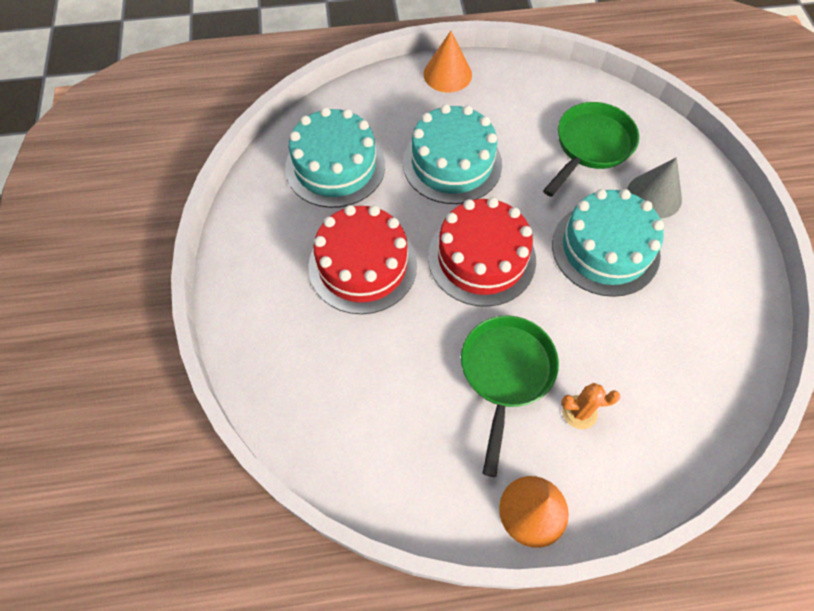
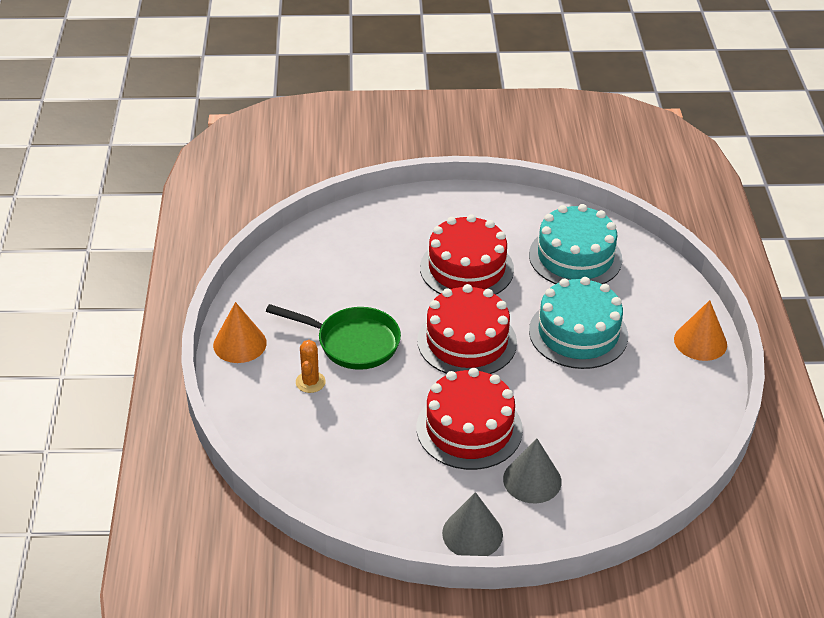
camera: 95 degrees right, 20 degrees down
green pan [543,102,639,197] -> none
turquoise cake [552,189,664,297] -> red cake [417,368,523,470]
none -> grey cone [442,492,503,556]

